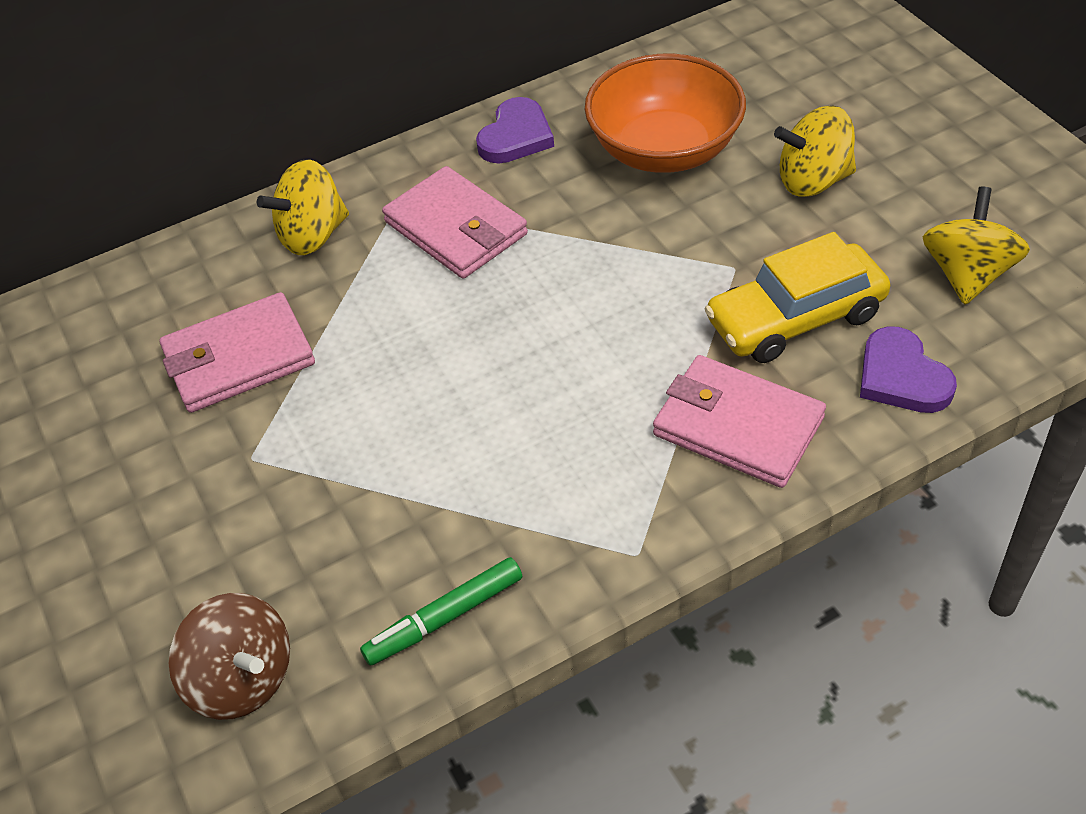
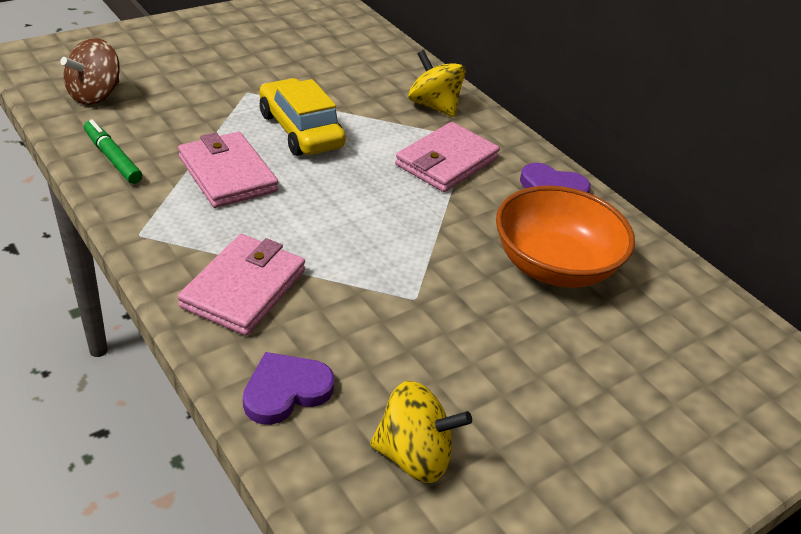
camera: 75 degrees right, 10 degrees down
pink wallet [160,292,315,413] -> pink wallet moved to [178,132,278,208]
yellow car [705,232,890,363] -> yellow car moved to [259,78,346,156]
yellow spinning top [774,106,856,197] -> none

